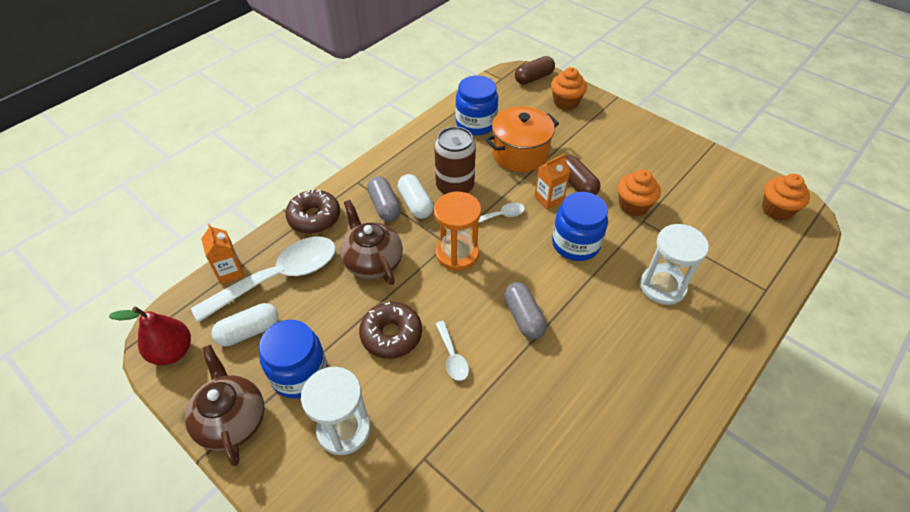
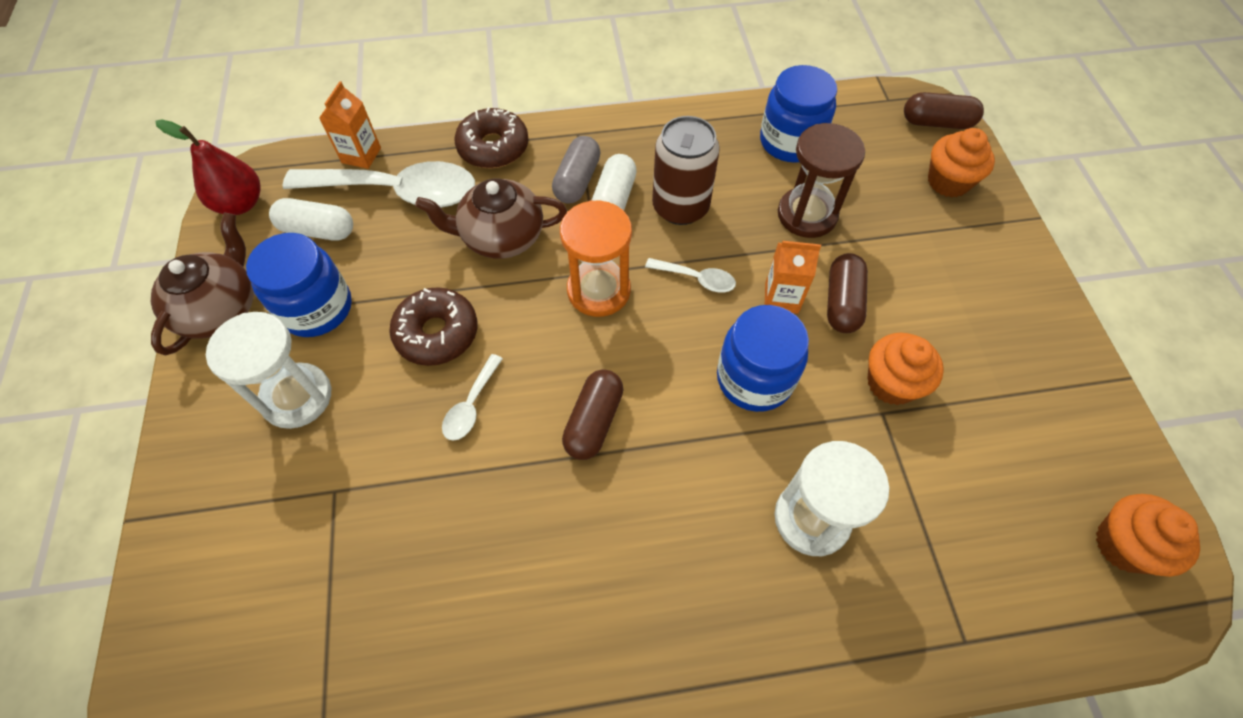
camera: 40 degrees right, 10 degrees up
brown teapot [340,200,403,285] -> brown teapot turned 105 degrees counterclockwise [415,178,567,259]
orange pot [485,106,559,172] -> brown hourglass [778,123,865,238]
grey capsule [504,282,547,339] -> brown capsule [562,369,623,460]

